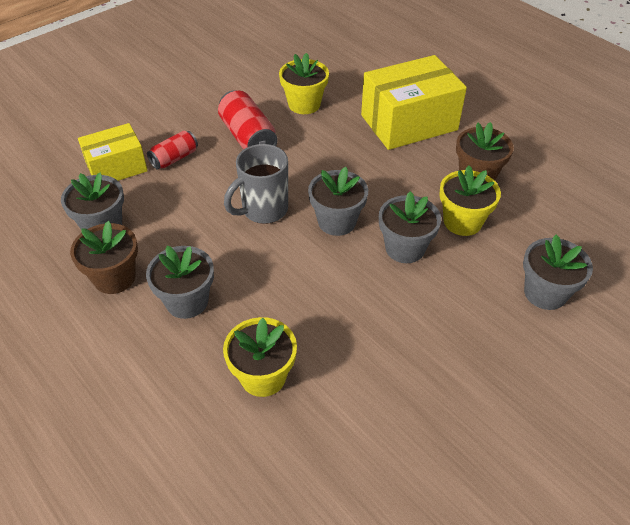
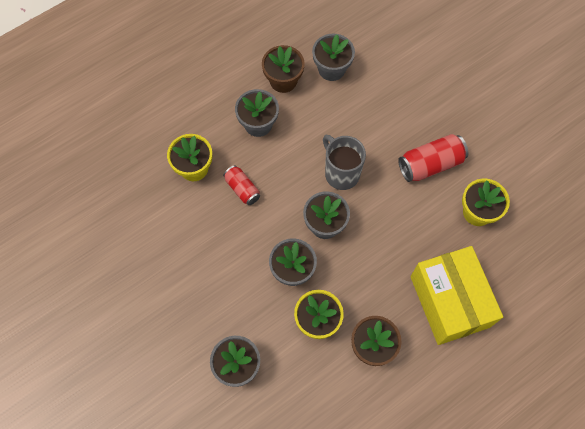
camera: 95 degrees right, 20 degrees up
yellow box [78,123,148,181] -> none
red can [147,131,198,170] -> red can moved to [223,165,260,205]

